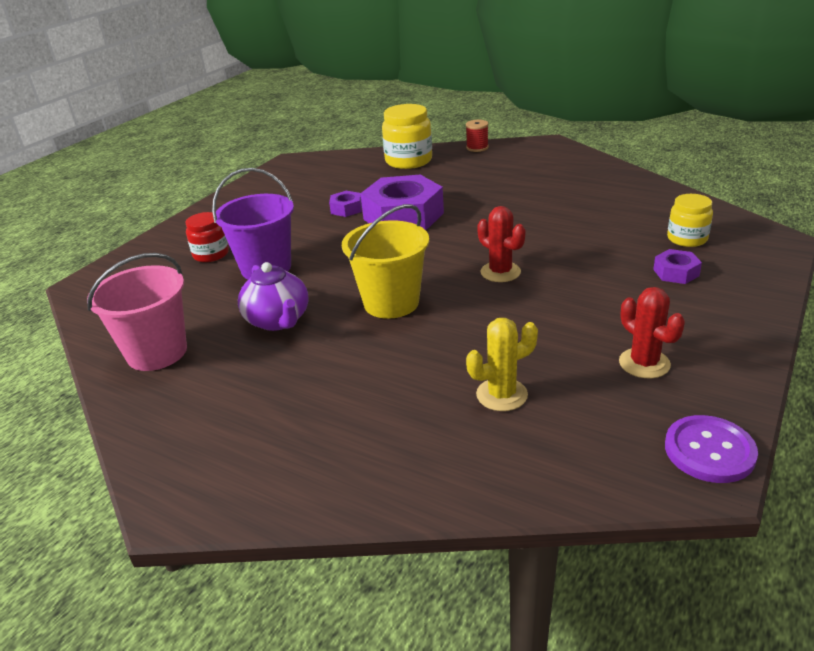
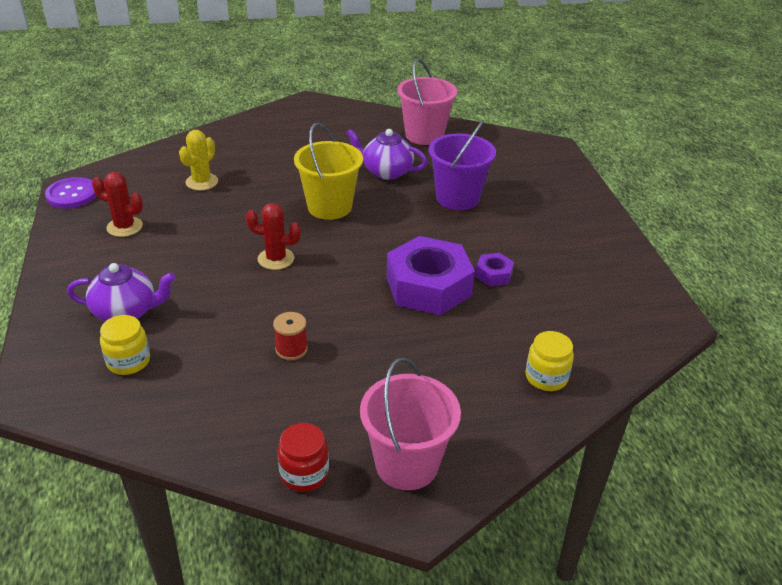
camera: 135 degrees right, 5 degrees up
red jar [186,212,229,262] -> red jar moved to [277,423,329,492]
yellow jar [382,104,432,169] -> yellow jar [525,331,574,391], size x0.62
red spool [466,120,489,152] -> red spool moved to [273,312,308,360]
purple nut [653,249,702,284] -> purple teapot [67,263,176,322]
none -> pink bucket [360,358,461,490]

